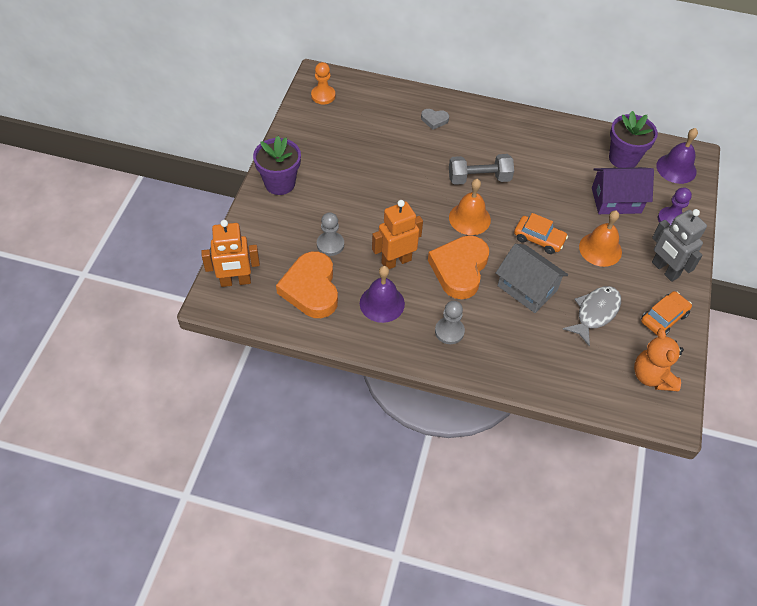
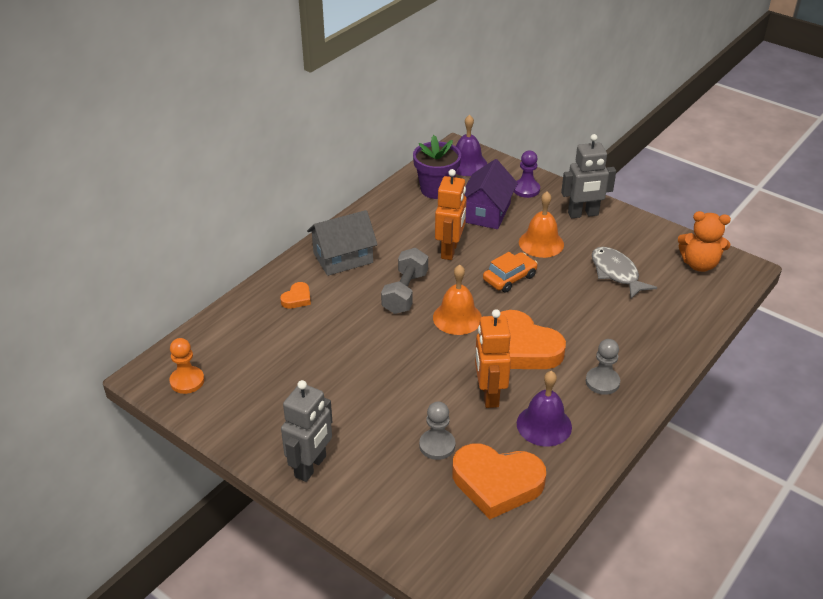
camera: 65 degrees left, 15 degrees down
orange robot [201,220,260,287] -> orange robot moved to [435,169,467,260]
purple flower pot [253,136,301,195] -> grey robot [281,380,332,482]
grey heart [421,109,449,130] -> orange heart [280,282,311,309]
grey house [496,244,568,313] -> grey house moved to [307,210,378,276]
orange car [641,291,692,335] -> none

